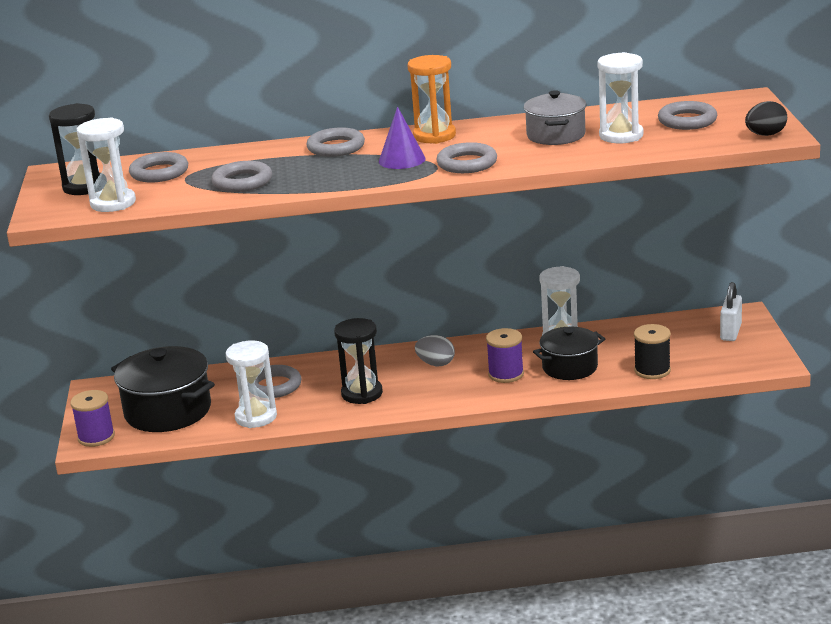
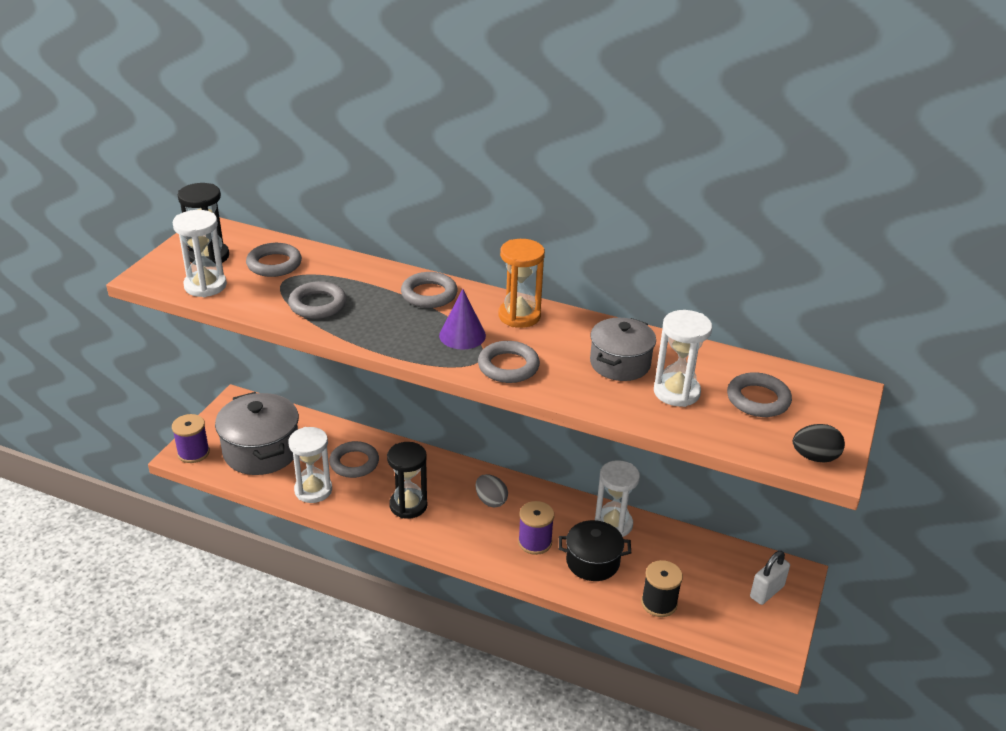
camera: 25 degrees right, 10 degrees up
black pot [111,346,215,432] -> grey pot [215,392,299,475]

